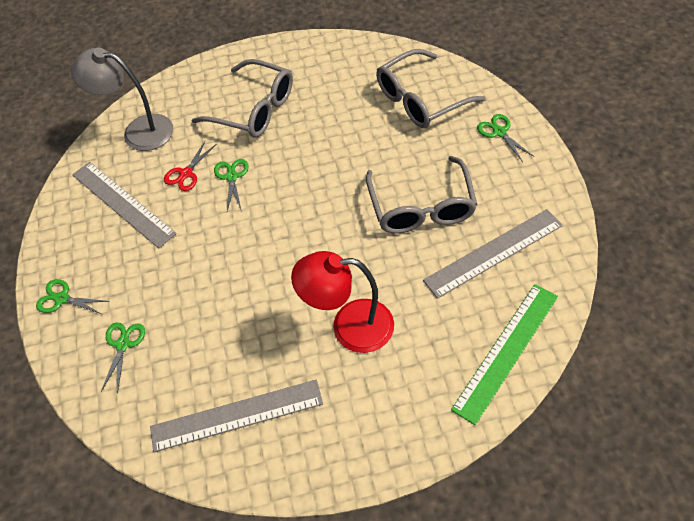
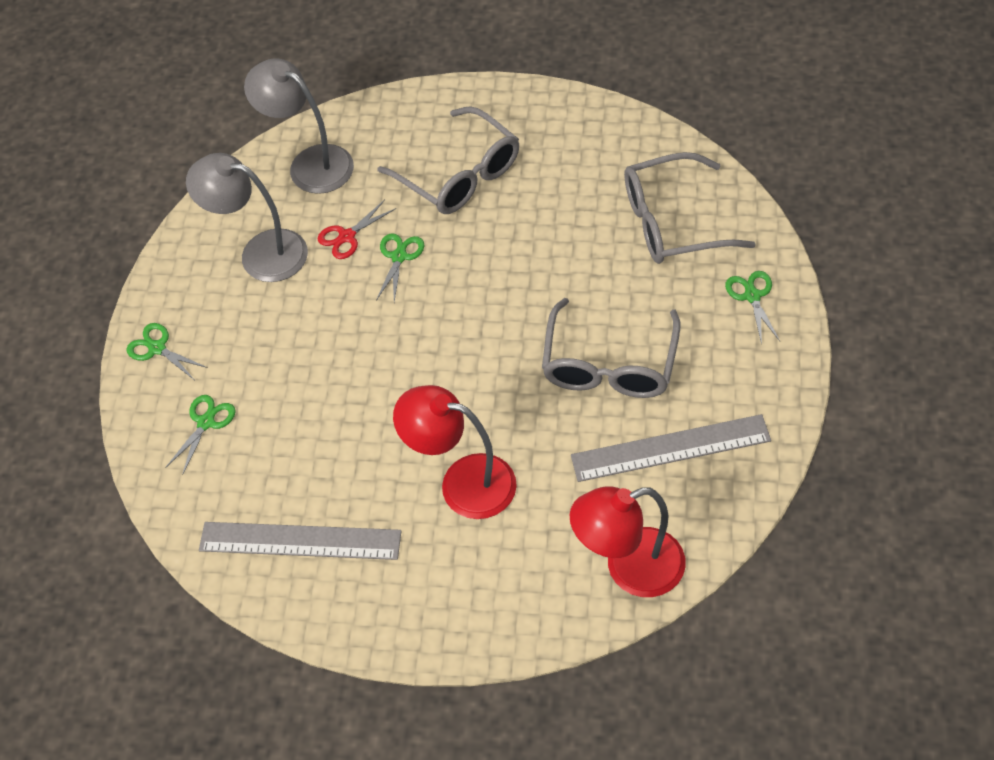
camera: 20 degrees right, 0 degrees up
grey ruler [72,162,177,248] -> grey lamp [186,153,308,282]
green ruler [451,284,558,425] -> red lamp [570,486,686,597]

